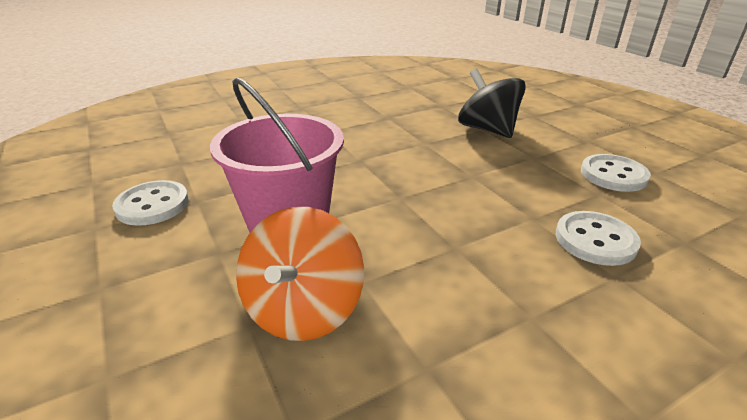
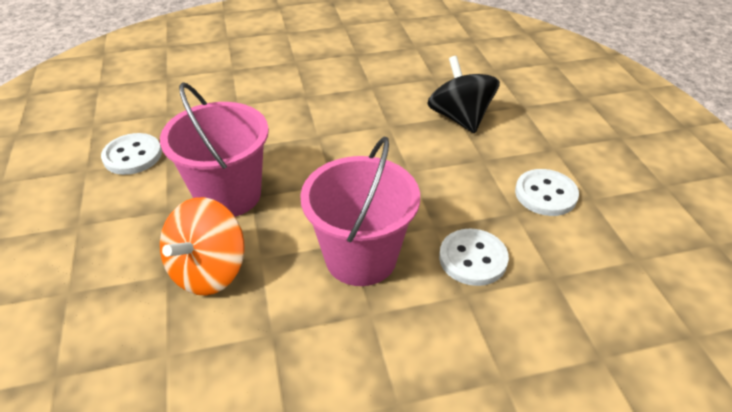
camera: 15 degrees right, 10 degrees up
none -> pink bucket [300,137,420,286]

